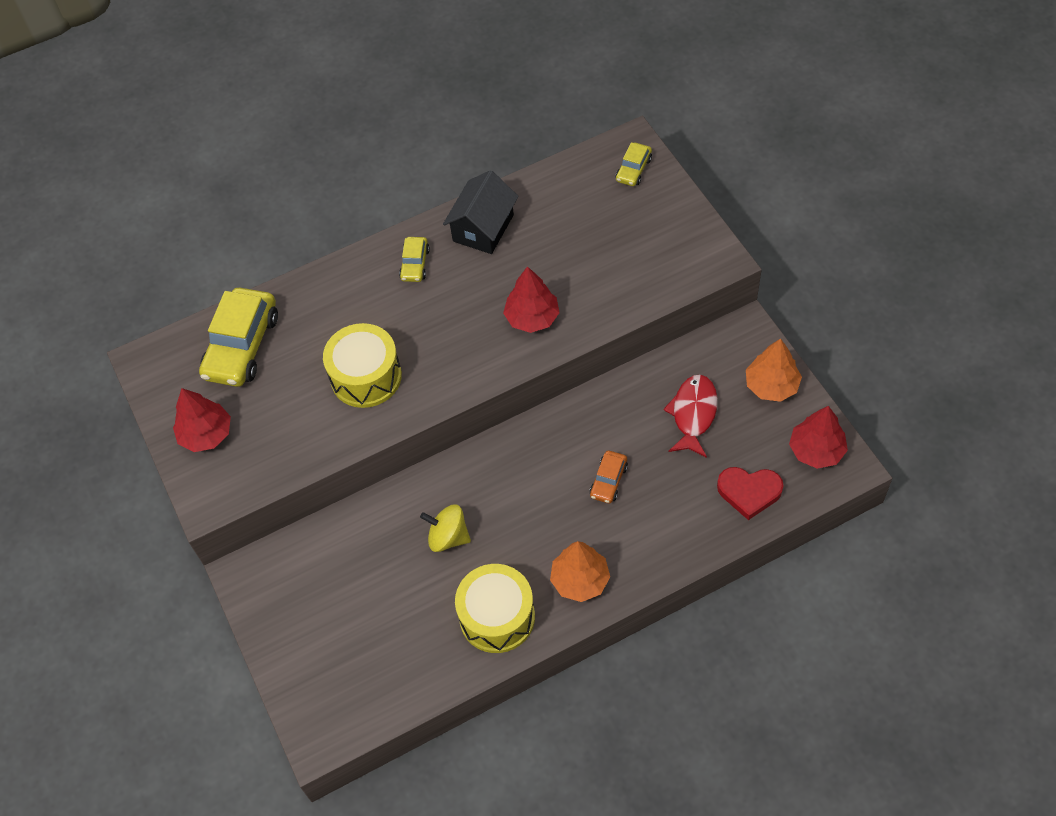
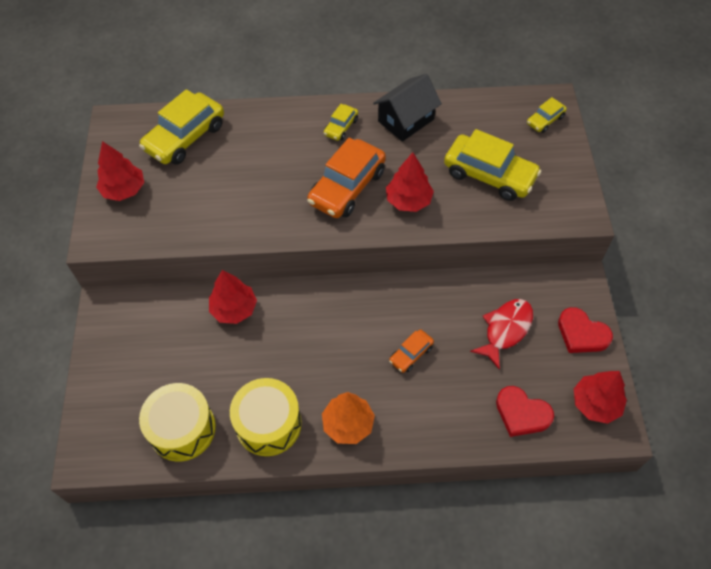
camera: 20 degrees right, 0 degrees up
yellow drum [323,323,402,408] -> yellow drum moved to [139,383,216,462]
yellow spinning top [420,504,471,552] -> none
orange tree [746,338,802,402] -> red heart [558,307,613,353]
none -> red tree [209,270,257,324]
none -> orange car [307,138,386,218]
none -> yellow car [444,129,541,201]

